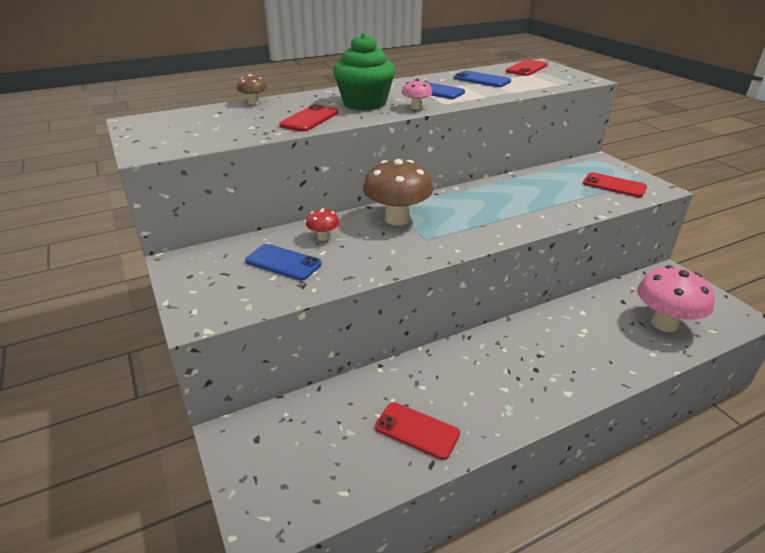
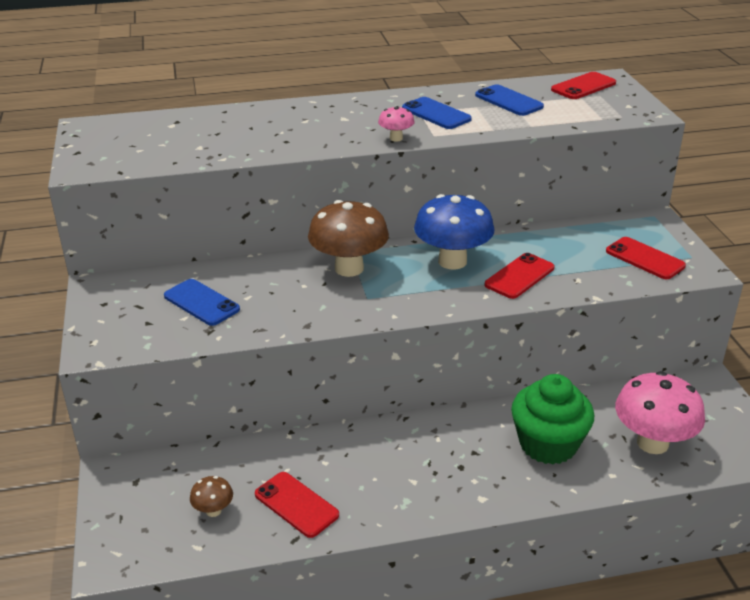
camera: 15 degrees right, 0 degrees up
brown mushroom [237,74,267,105] -> brown mushroom moved to [190,476,233,517]
red phone [279,104,338,132] -> red phone moved to [484,253,554,299]
red mushroom [306,208,340,241] -> none
green cupcake [333,33,395,111] -> green cupcake moved to [511,374,594,465]
none -> blue mushroom [414,194,494,270]

